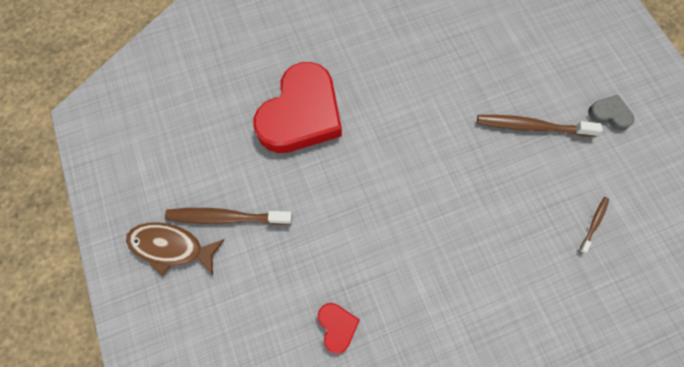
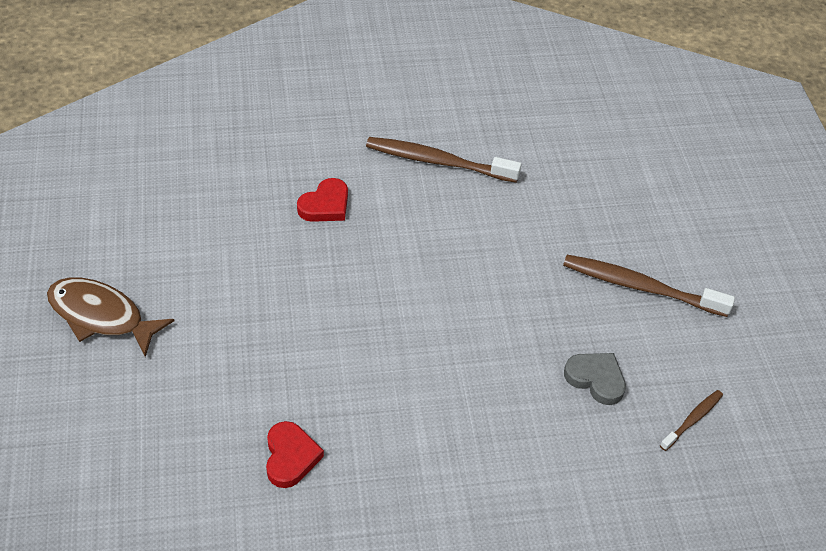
camera: 10 degrees right, 20 degrees down
brown toothbrush [165,208,293,225] -> brown toothbrush moved to [366,137,521,183]
red heart [254,62,342,153] -> red heart [297,178,348,222], size x0.42
grey heart [588,95,634,131] -> grey heart moved to [564,353,626,405]

